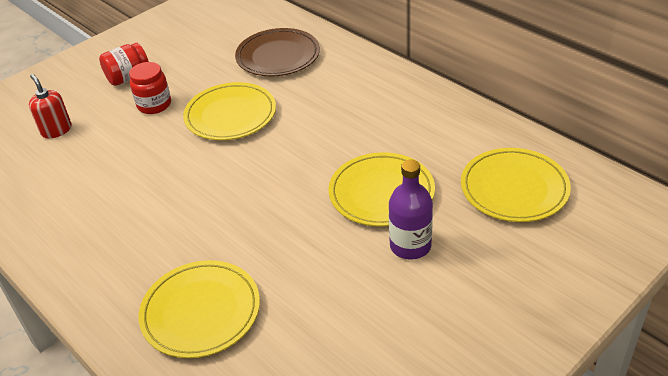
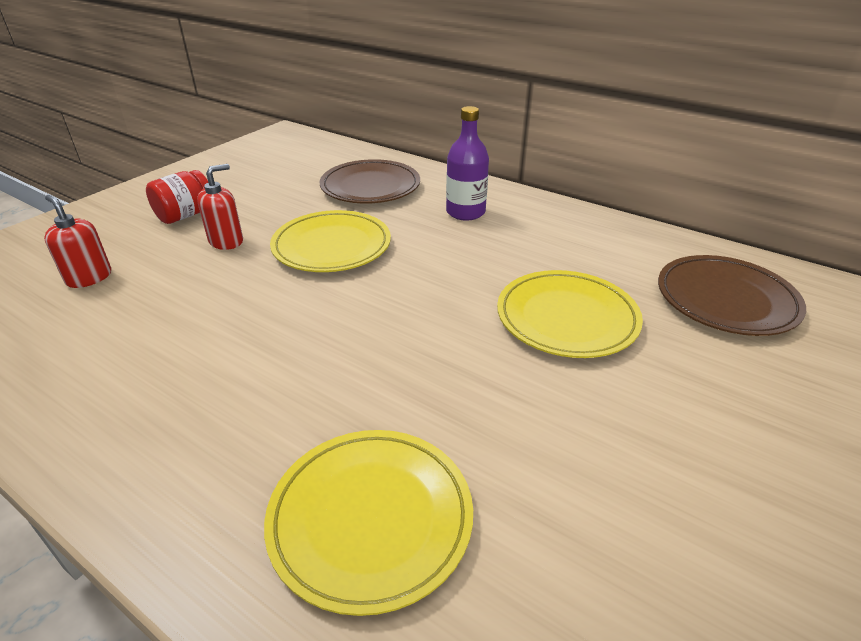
camera: 15 degrees left, 5 degrees down
red jar [129,62,171,114] -> red soap dispenser [197,164,243,250]
purple bottle [389,159,433,260] -> purple bottle moved to [446,106,489,221]
yellow plate [461,148,571,222] -> brown plate [658,255,806,336]

